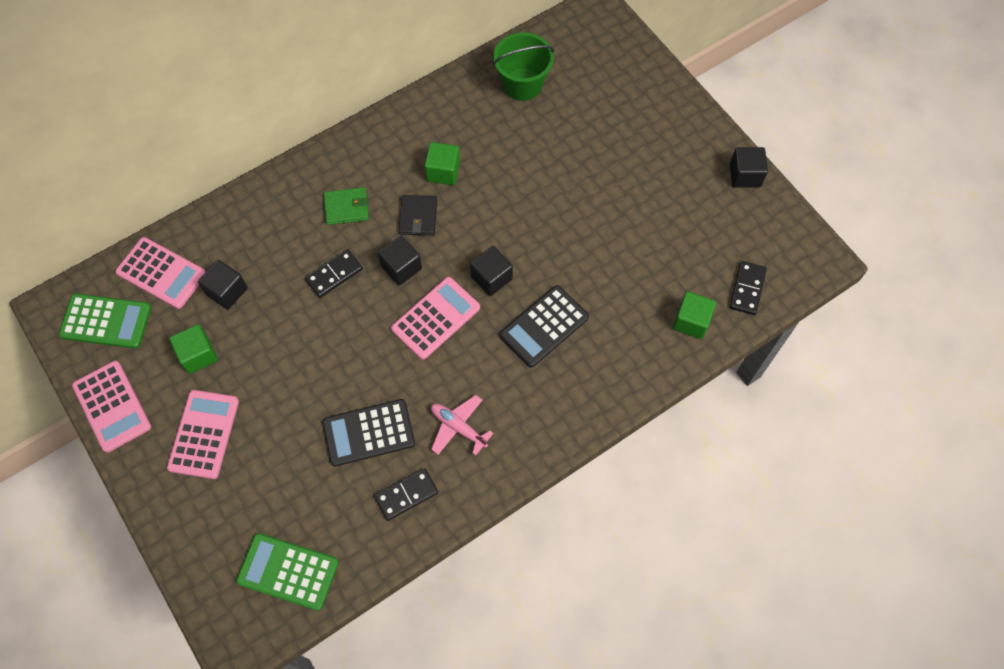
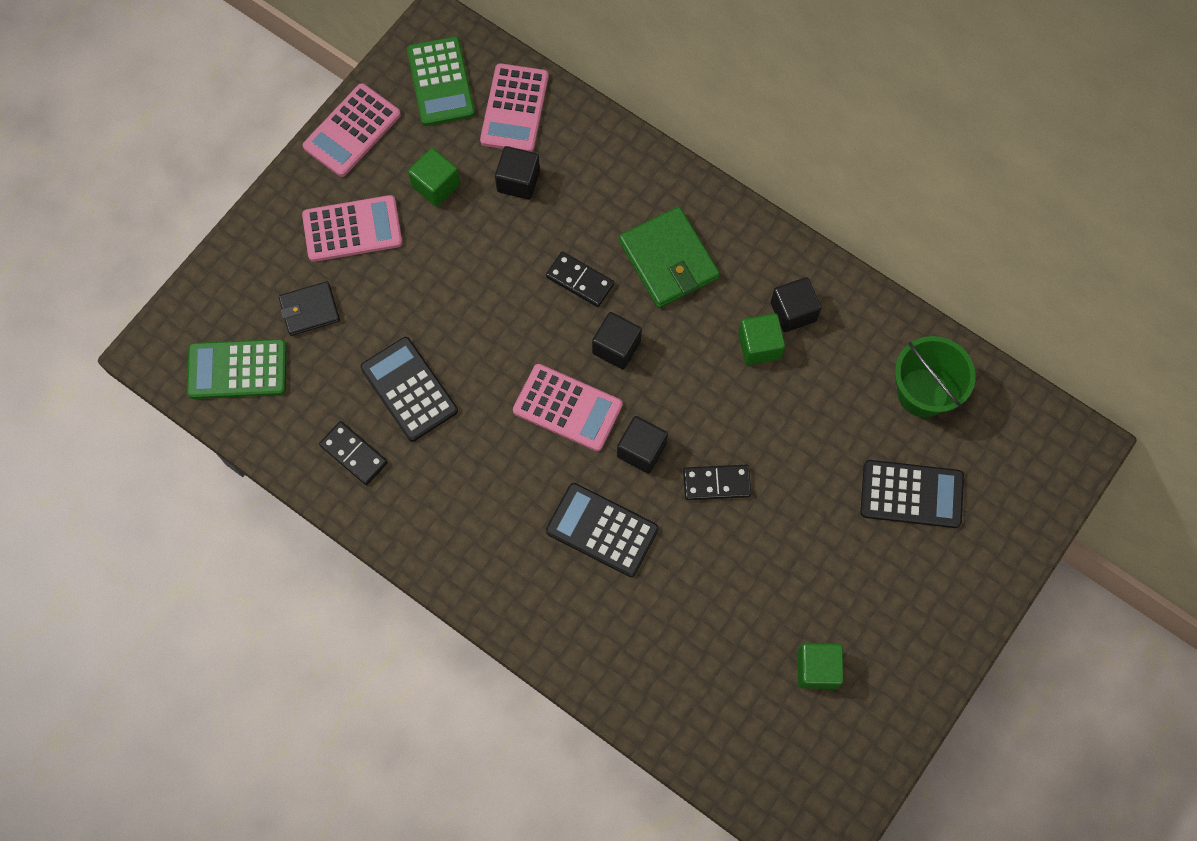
camera: 70 degrees right, 5 degrees up
green calculator [236,533,339,611] -> green calculator turned 90 degrees counterclockwise [187,339,287,399]
green wallet [324,187,369,225] -> green wallet [619,207,720,308], size x1.65
black wallet [399,195,437,236] -> black wallet moved to [279,281,340,336]
pink plane [431,395,494,455] -> none
green cube [673,291,716,339] -> green cube moved to [798,643,844,689]
black cube [730,147,768,188] -> black cube moved to [771,277,821,332]
black domino [730,261,767,315] -> black domino moved to [683,465,751,500]
none -> black calculator [861,460,964,528]

